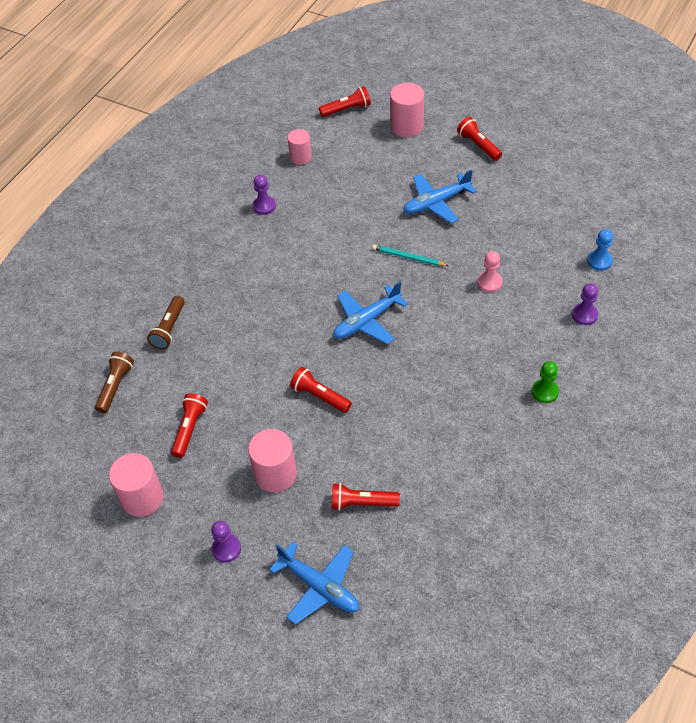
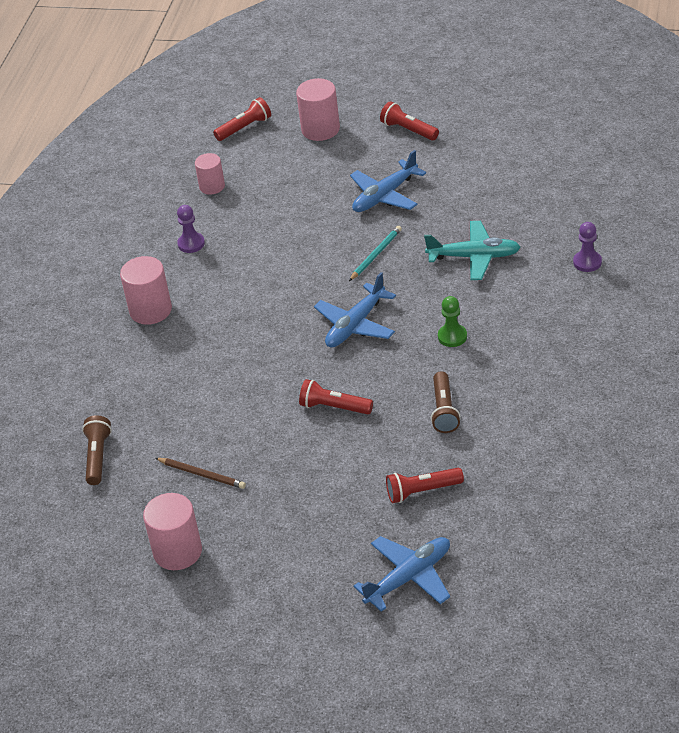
camera: 15 degrees left, 10 degrees down
brown flashlight [147,296,185,349] -> brown flashlight moved to [431,371,461,433]
red flashlight [171,393,208,458] -> brown pencil [155,458,246,489]
purple pawn [211,521,241,562] -> none
pink cylinder [248,429,297,493] -> pink cylinder moved to [120,256,172,325]
blue plane [269,542,359,625] -> blue plane turned 60 degrees counterclockwise [354,536,450,612]
turquoise pencil [372,245,448,266] -> turquoise pencil turned 120 degrees clockwise [349,226,402,281]
pink pawn [478,251,503,293] -> turquoise plane [424,221,521,280]
green pawn [532,361,559,403] -> green pawn moved to [438,296,467,347]
blue pawn [587,229,613,271] -> none

